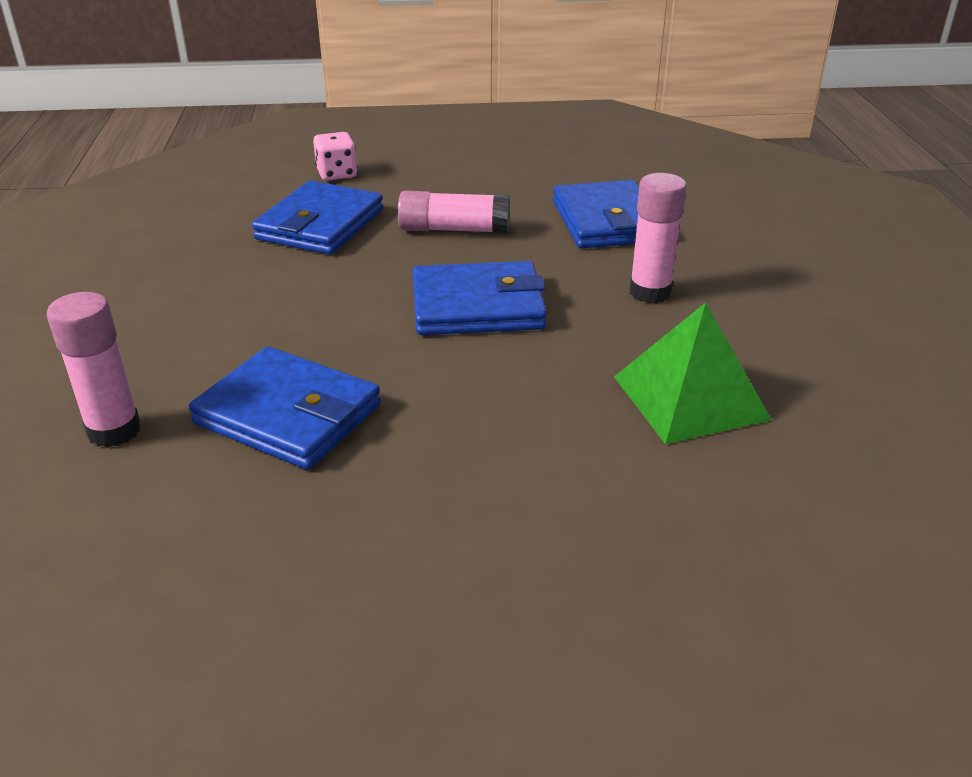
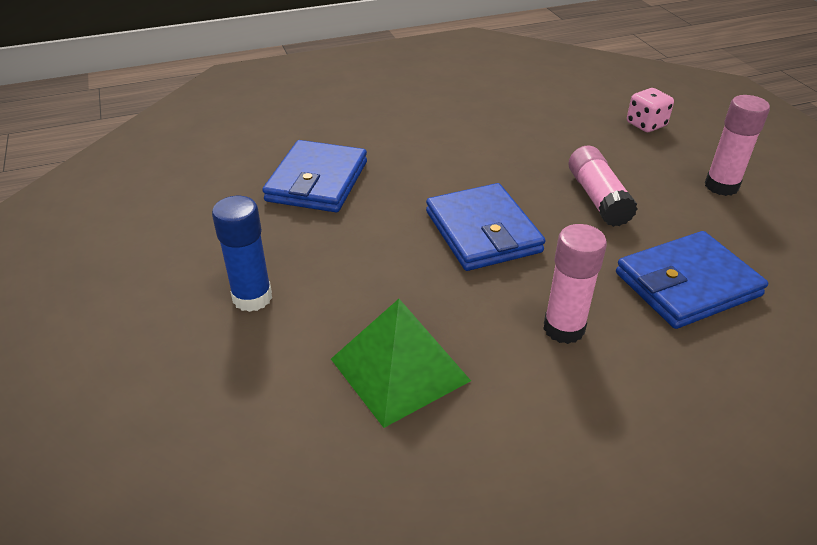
camera: 75 degrees right, 5 degrees up
pink glue stick [47,292,141,448] -> pink glue stick moved to [705,95,770,196]
blue wallet [252,181,383,255] -> none
none -> blue glue stick [212,196,272,312]

